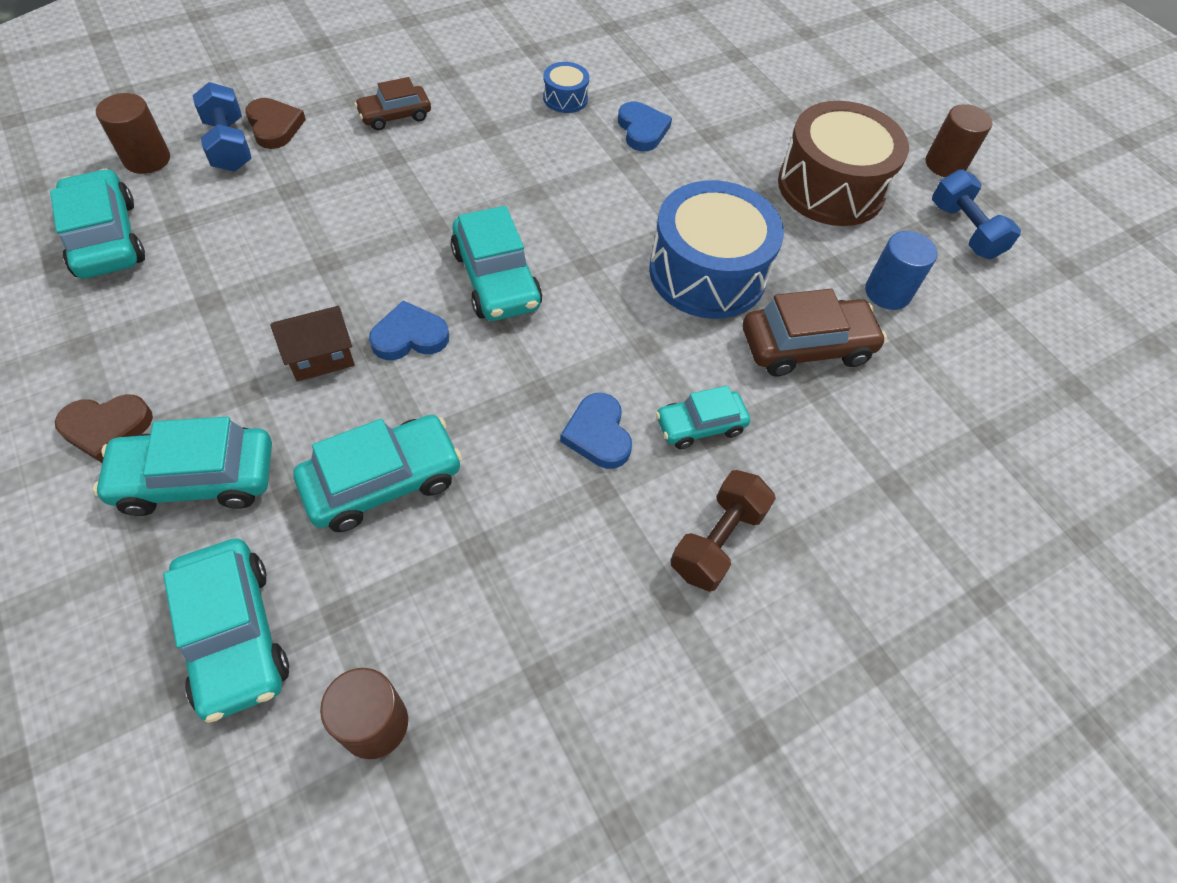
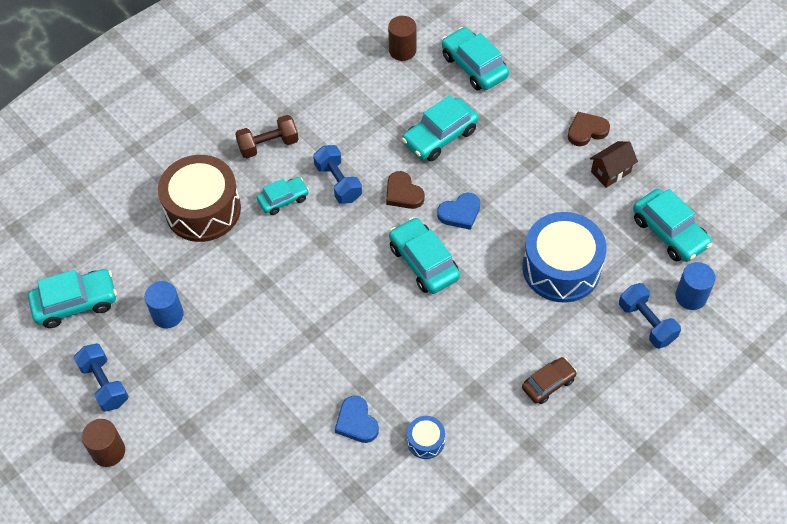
camera: 175 degrees right, 0 degrees up
turquoise car [93,417,272,516] -> turquoise car moved to [28,269,117,328]
brown cylinder [96,93,170,174] -> blue cylinder [675,262,716,310]
brown heart [245,98,306,149] -> brown heart moved to [386,171,425,209]
brown house [270,306,355,382] -> brown house moved to [590,141,638,188]
blue heart [560,393,632,469] -> blue dumbbell [313,145,362,204]
blue drum [649,180,784,319] -> blue drum moved to [523,212,607,303]
brown dumbbell [671,470,776,592] -> brown dumbbell turned 45 degrees clockwise [235,115,299,159]
brown car [743,289,887,376] -> none
brown drum [778,101,909,226] -> brown drum moved to [158,155,241,242]

